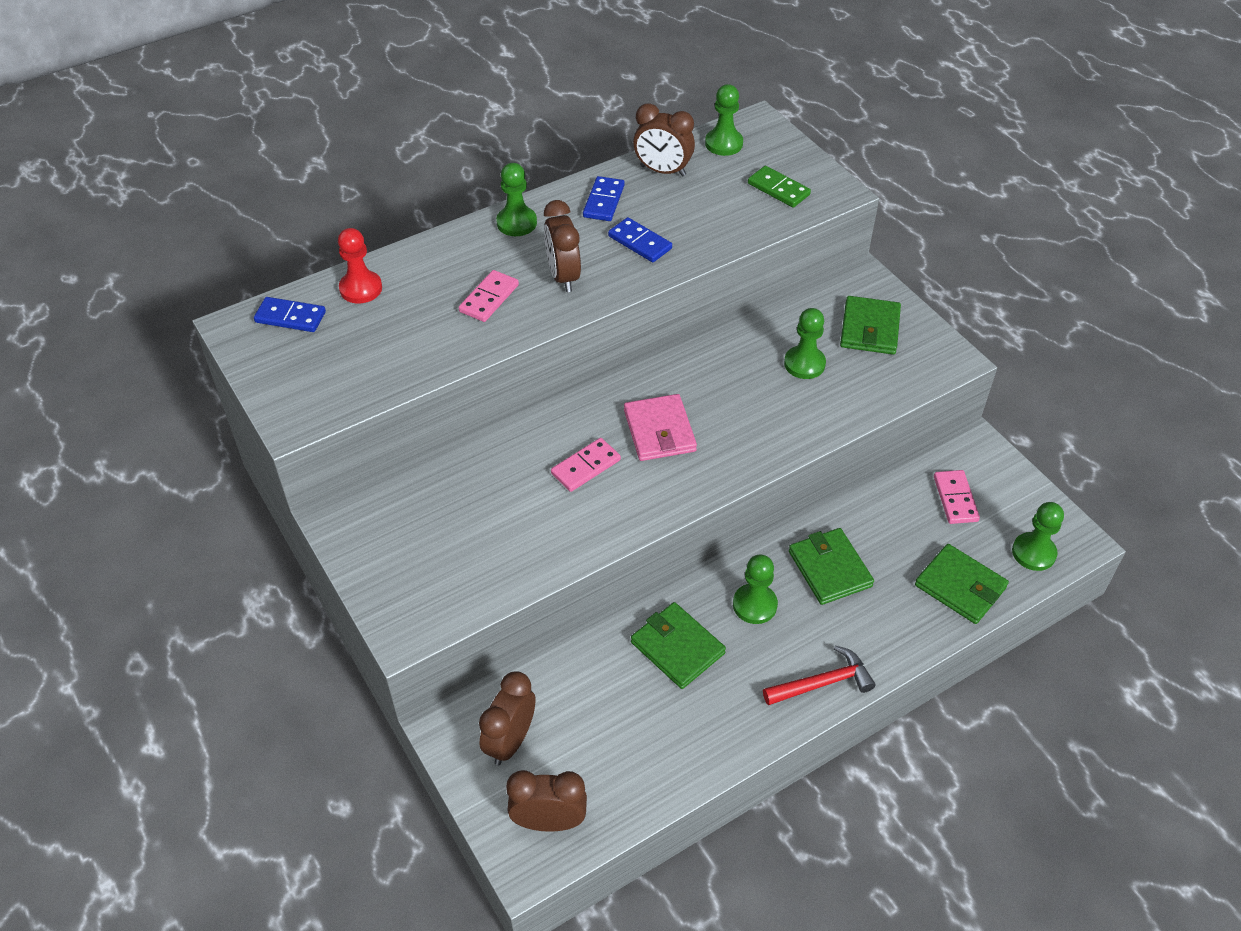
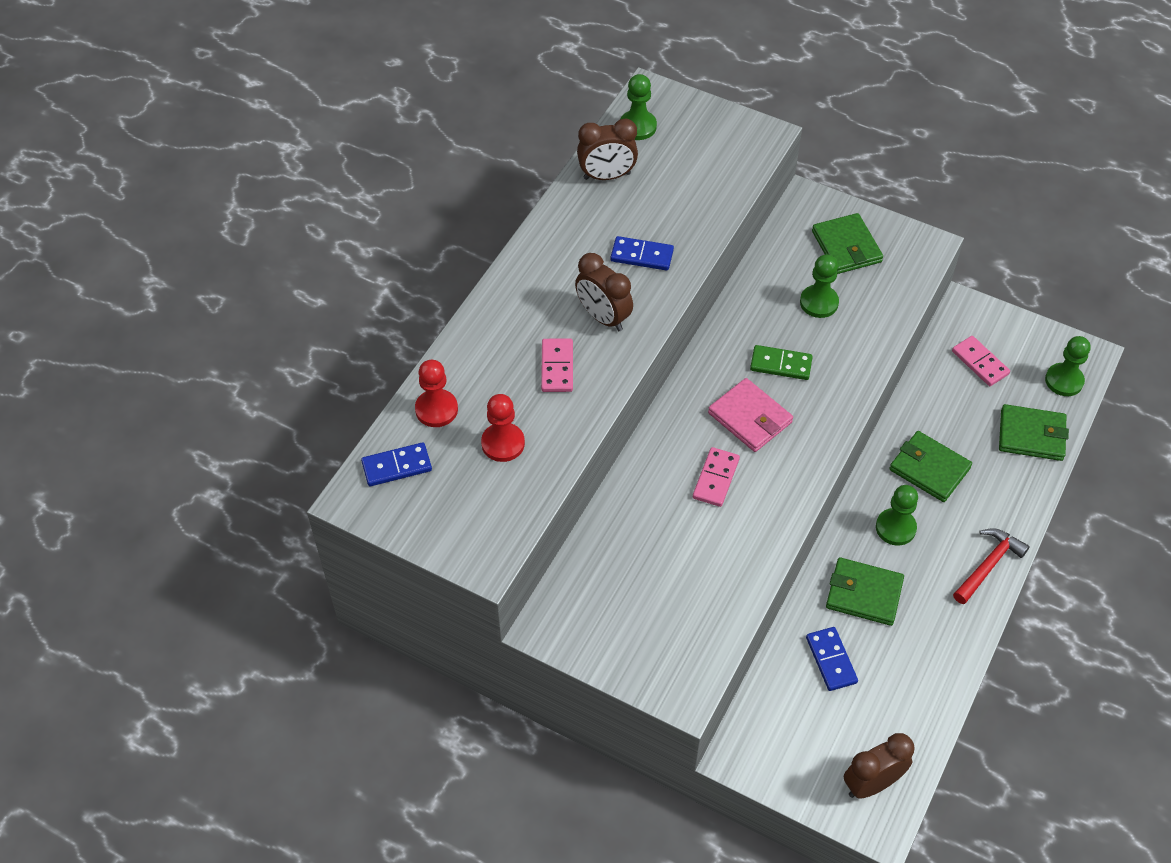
camera: 30 degrees left, 5 degrees up
brown clock [479,671,535,766] -> none
green pawn [496,163,537,236] -> none
blue domino [583,176,625,221] -> blue domino moved to [806,627,858,691]
green domino [748,166,811,208] -> green domino moved to [750,345,813,380]
none -> red pawn [481,394,525,462]

